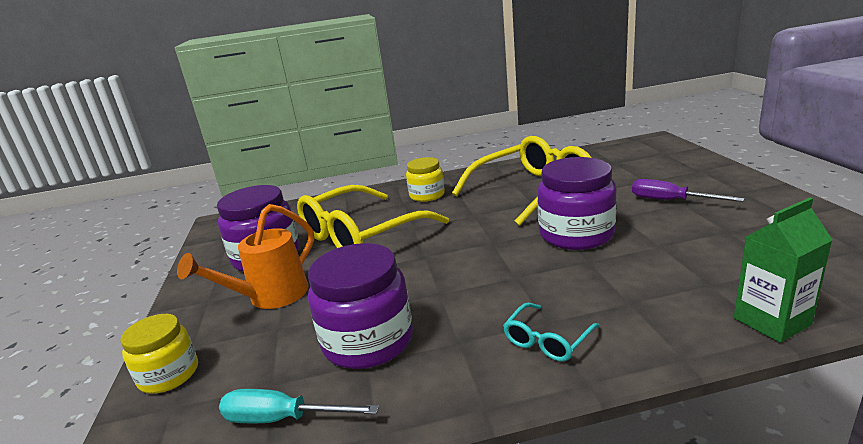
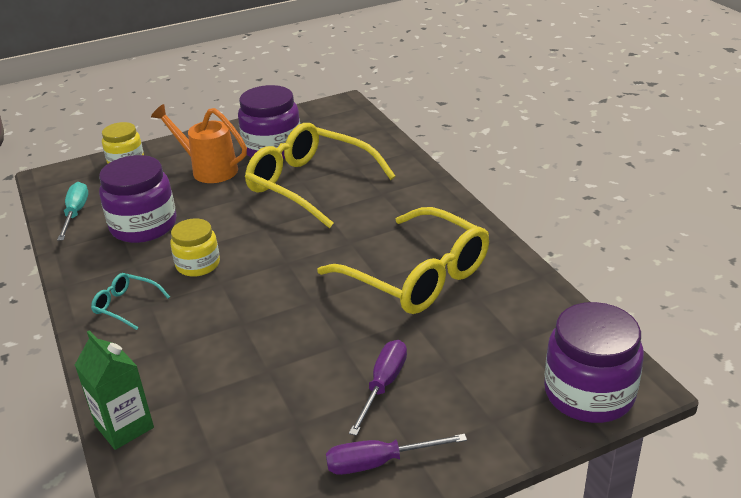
camera: 75 degrees right, 10 degrees up
yellow jar [406,157,445,202] -> yellow jar moved to [170,218,220,277]
purple jar [537,157,617,250] -> purple jar moved to [544,302,644,423]
none -> purple screwdriver [326,434,467,475]

